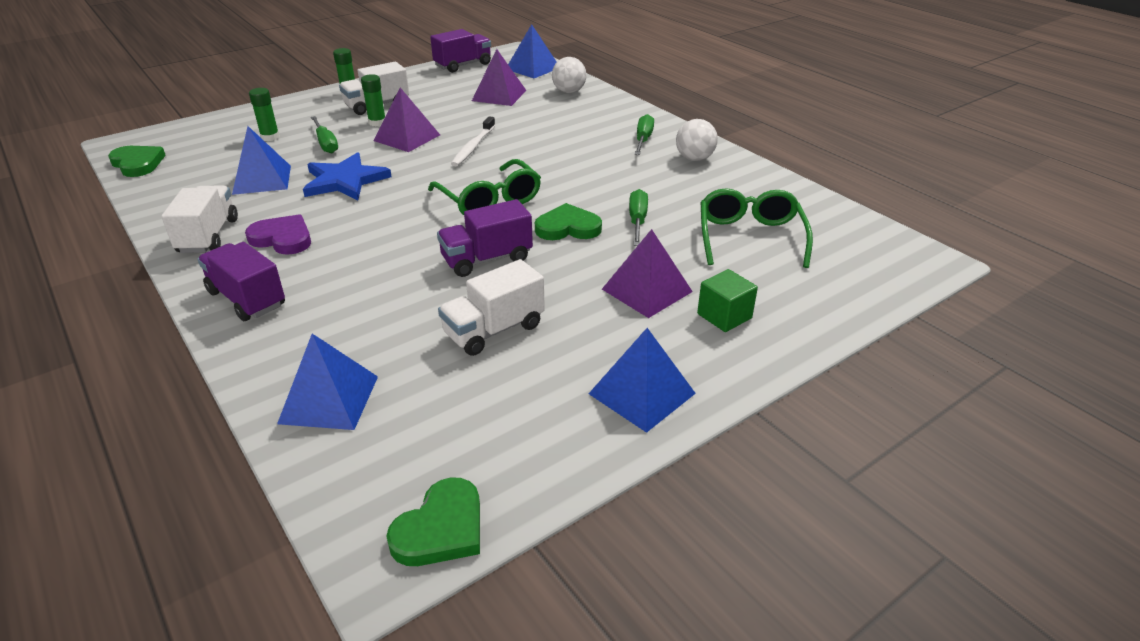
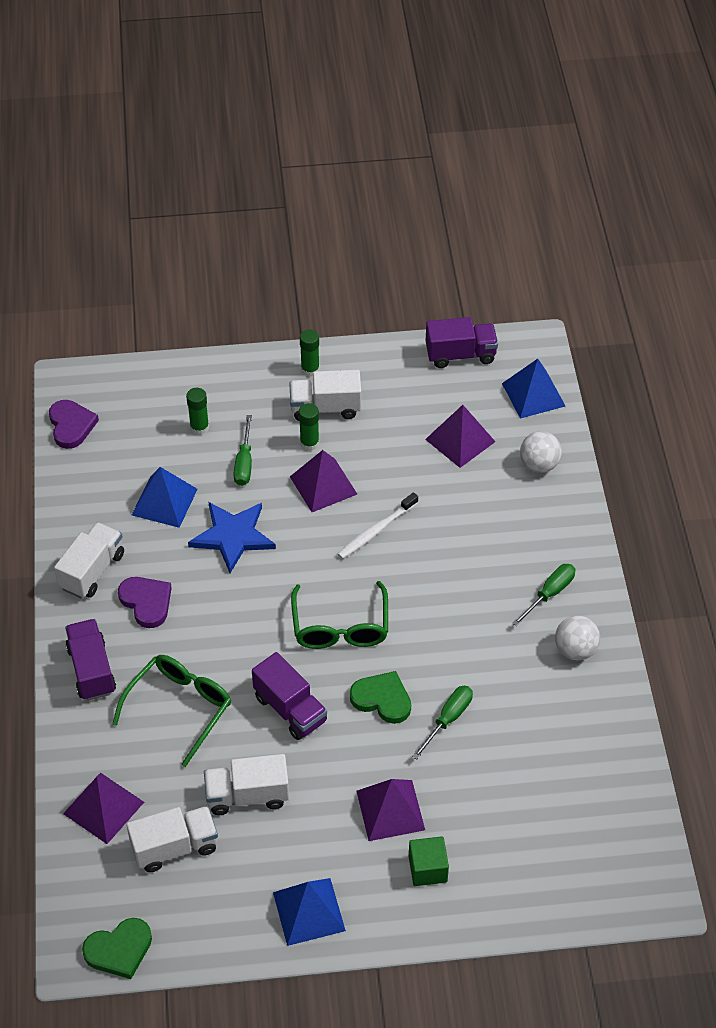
camera: 30 degrees right, 15 degrees up
green heart [108,146,166,177] -> purple heart [49,400,99,449]
blue pyramid [277,334,378,430] -> purple pyramid [63,773,144,844]
purple truck [437,199,533,277] -> purple truck turned 135 degrees counterclockwise [252,652,327,740]
green glasses [701,188,813,268] -> green glasses moved to [112,655,231,767]
none -> white truck [126,806,218,872]

